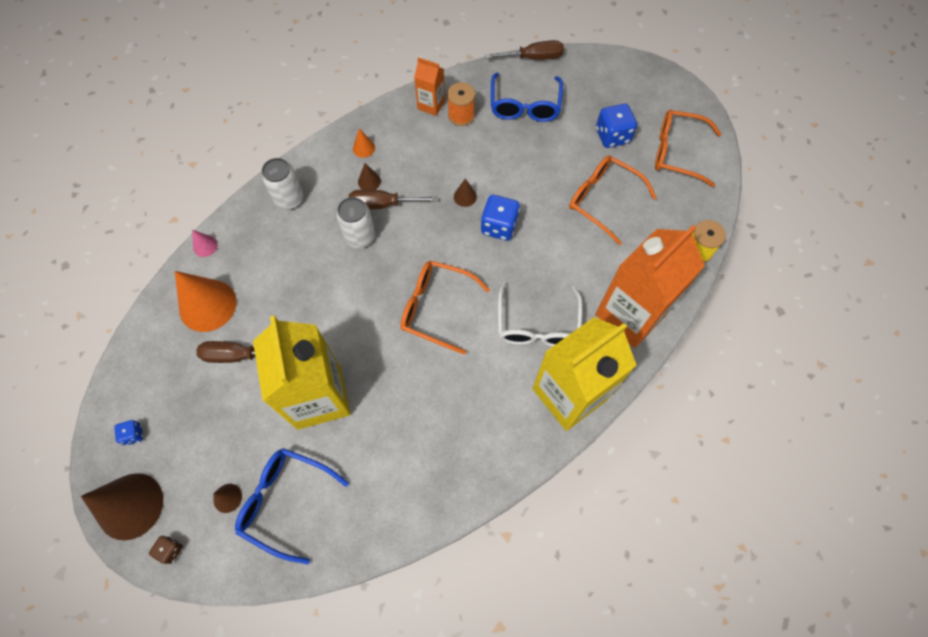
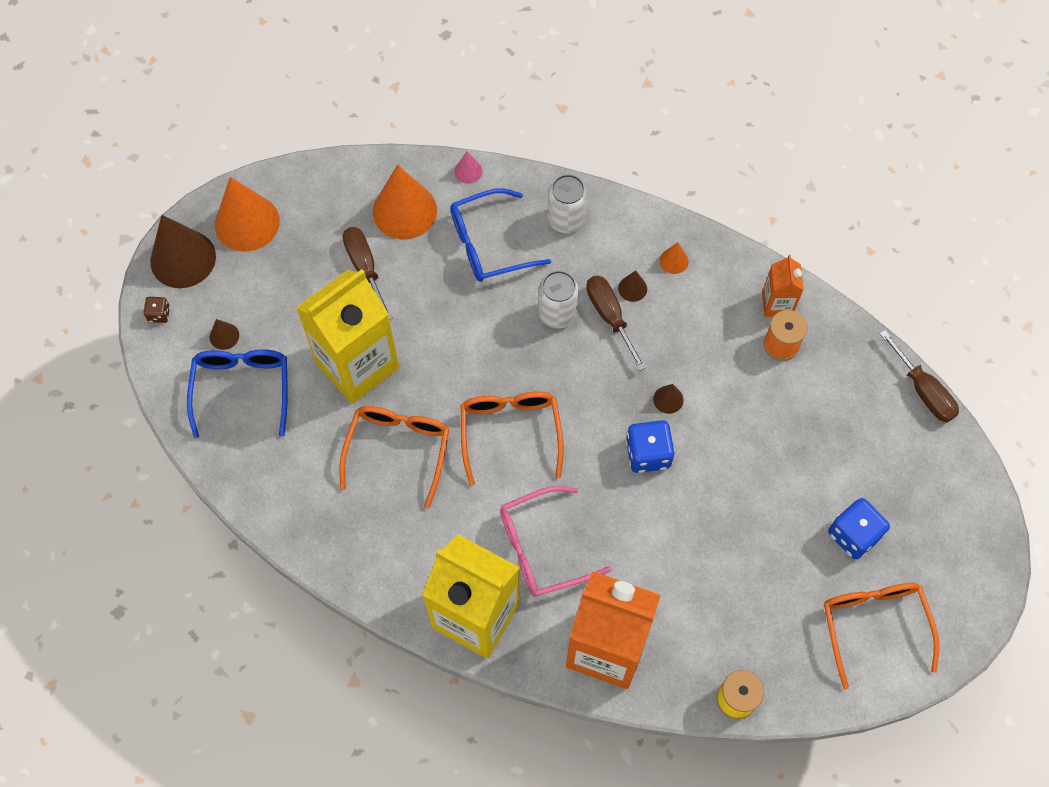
camera: 65 degrees right, 0 degrees up
blue dice [114,420,143,446] -> orange cone [215,177,280,252]
blue glasses [491,73,563,122] -> blue glasses moved to [450,188,551,282]
white glasses [498,281,583,347] -> pink glasses [500,486,611,597]
orange glasses [569,156,657,245] -> orange glasses moved to [340,406,449,509]

